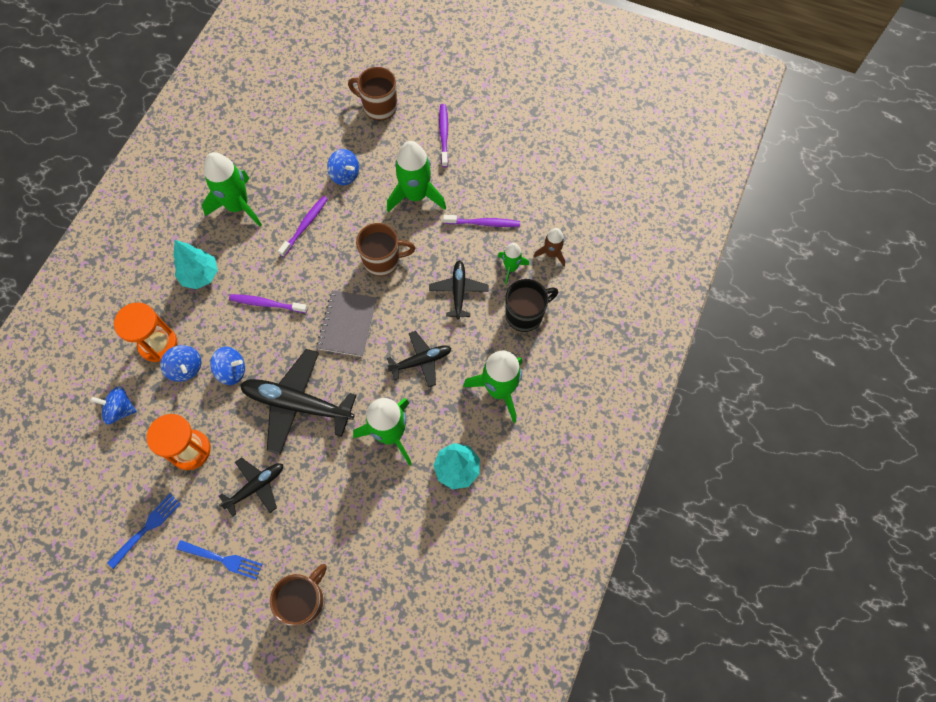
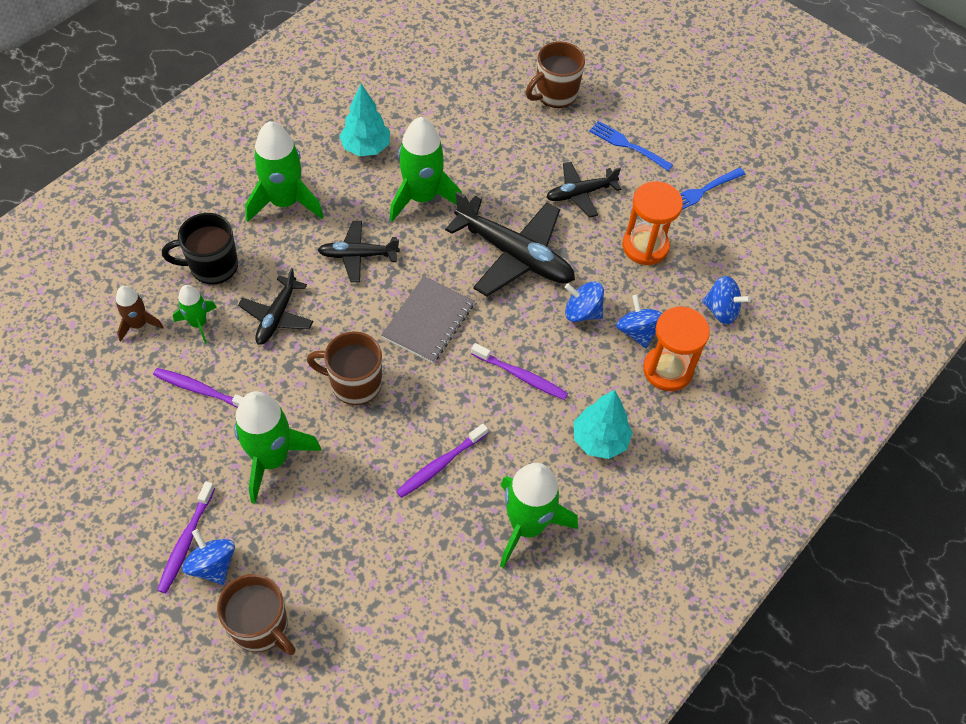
camera: 165 degrees left, 10 degrees down
blue spinning top [327,149,359,185] -> blue spinning top moved to [182,529,235,585]

